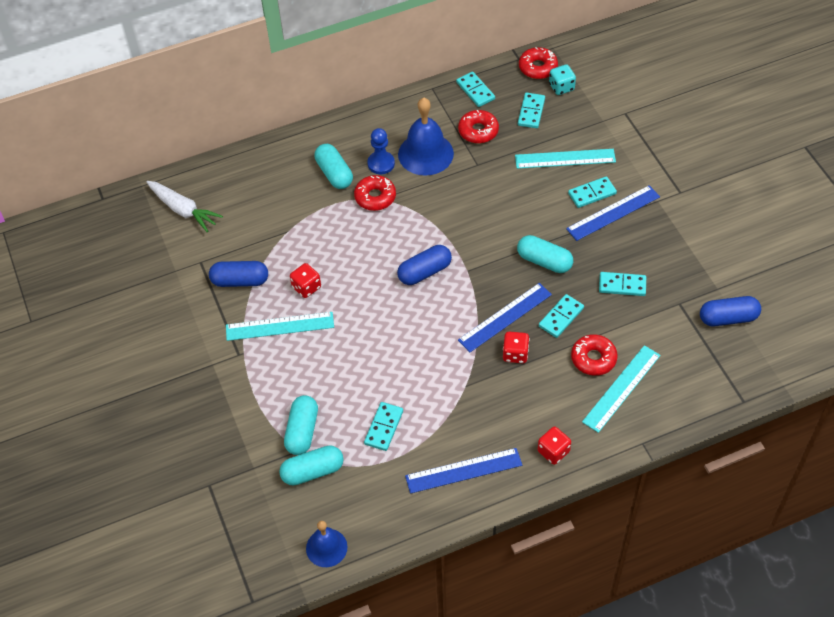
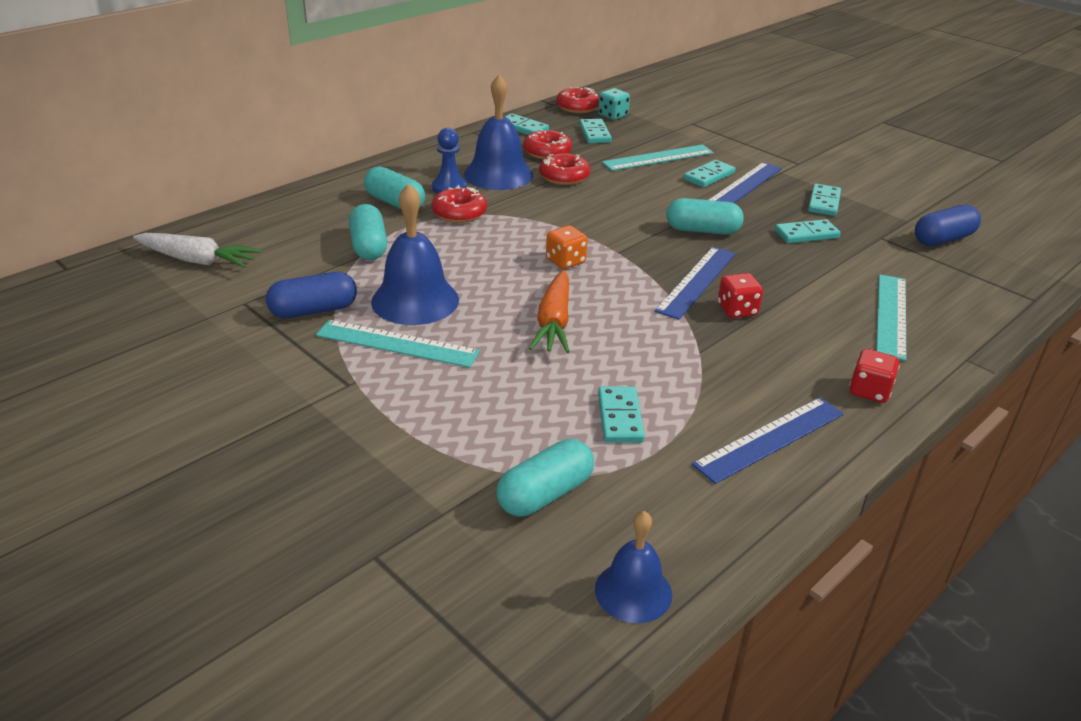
camera: 25 degrees left, 20 degrees down
turquoise ruler [226,312,334,341] -> turquoise ruler turned 45 degrees clockwise [316,320,480,368]
turquoise capsule [284,395,318,455] -> turquoise capsule moved to [349,204,387,260]
red dice [290,263,321,298] -> blue bell [371,183,459,325]
blue capsule [397,245,452,285] -> orange dice [546,225,587,269]
turquoise domino [539,294,584,338] -> turquoise domino moved to [808,184,841,216]
red donut [571,334,618,376] -> red donut moved to [539,153,590,185]
none -> orange carrot [529,270,570,353]

